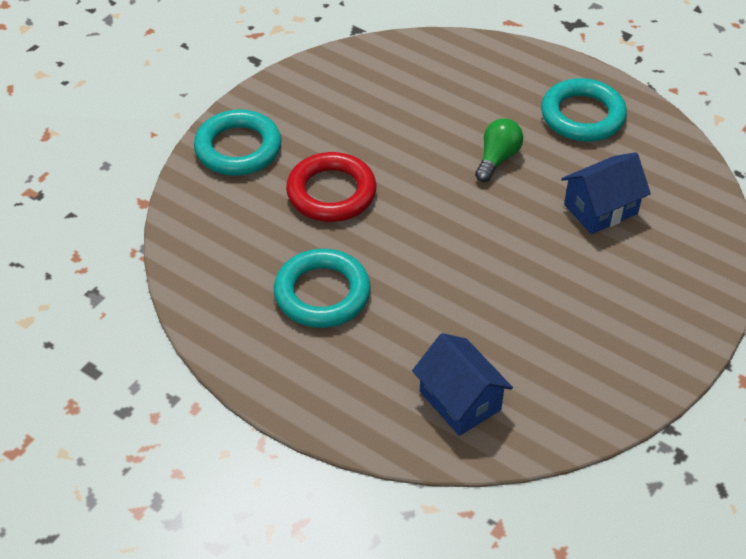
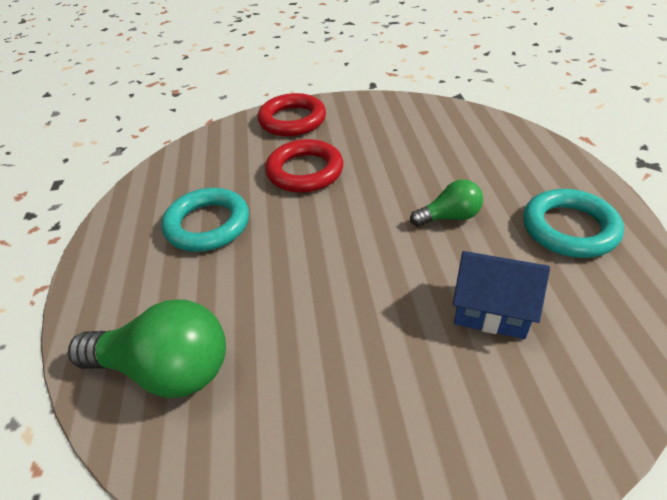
camera: 50 degrees right, 5 degrees down
turquoise ring [194,110,281,176] -> red ring [258,93,326,136]
blue house [412,333,513,436] -> green light bulb [68,300,226,398]

